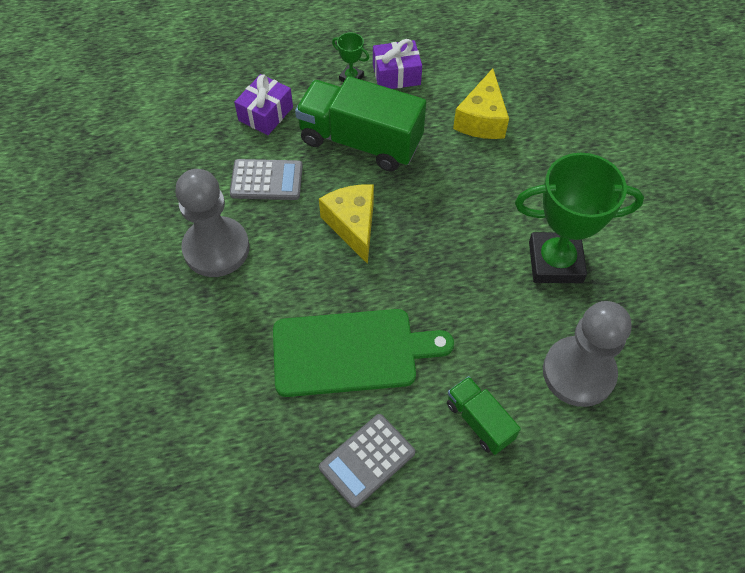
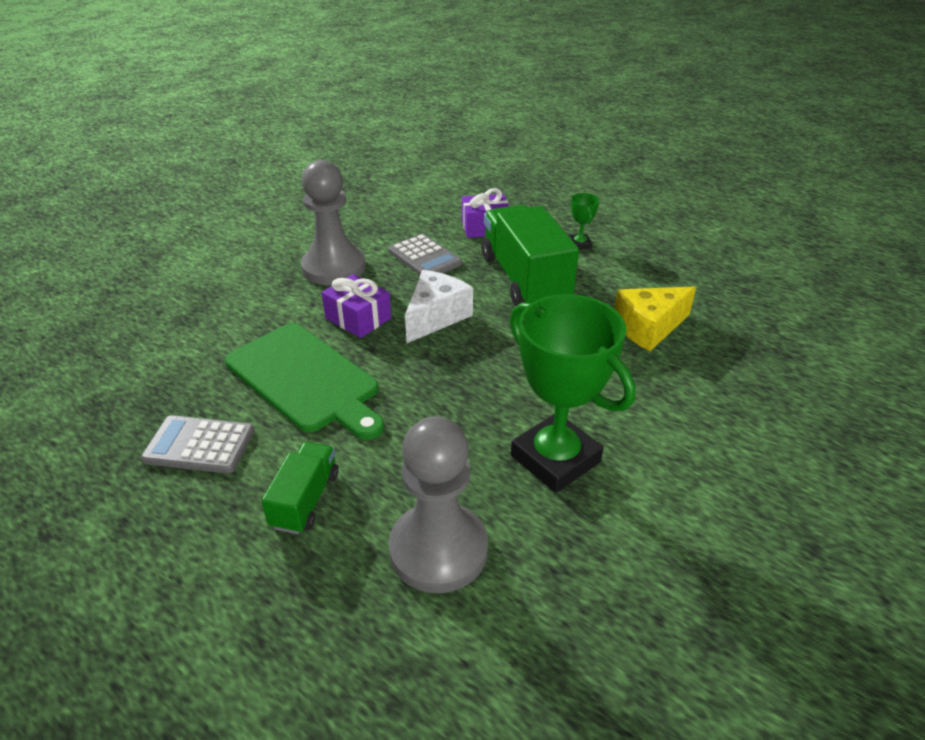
camera: 50 degrees right, 20 degrees down
yellow cheese [319,184,374,264] -> white cheese [405,270,473,343]
purple gift [373,39,422,89] -> purple gift moved to [321,274,392,338]

